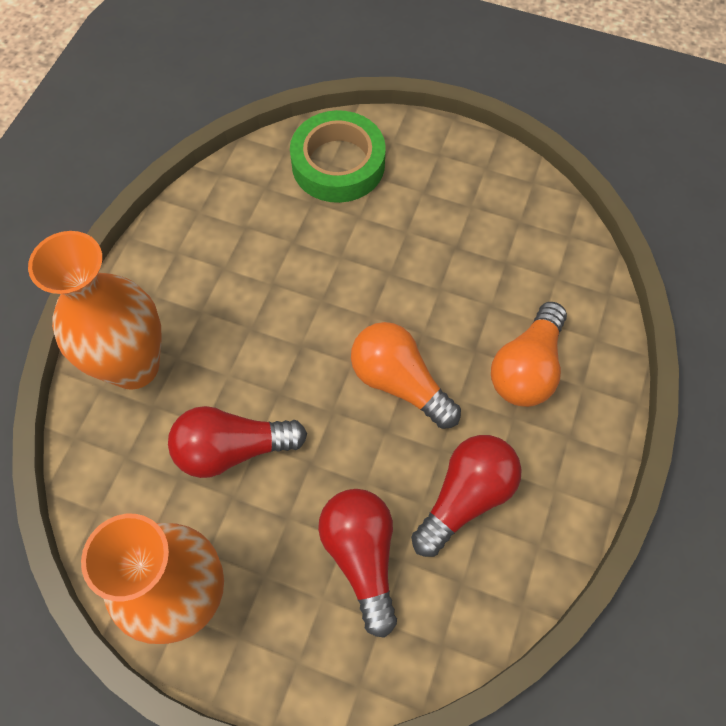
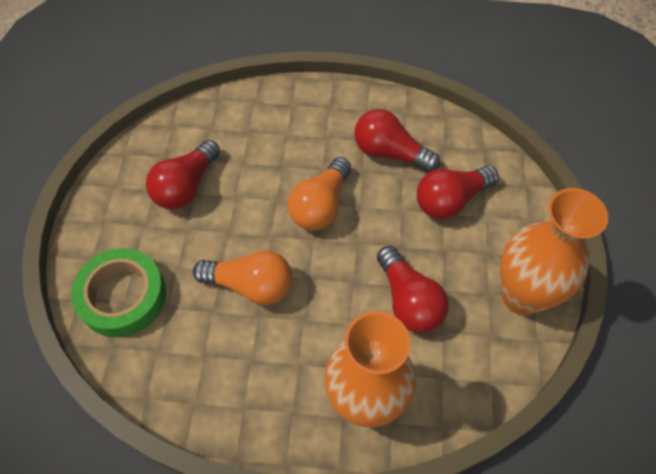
camera: 105 degrees left, 5 degrees down
orange light bulb [491,302,567,407] -> orange light bulb moved to [193,250,292,305]
none -> red light bulb [146,140,220,209]

